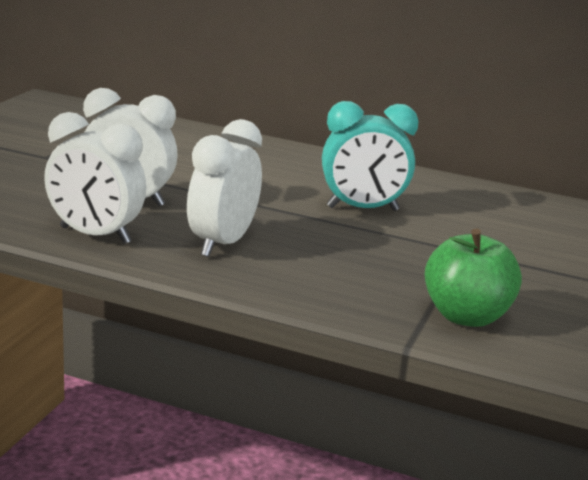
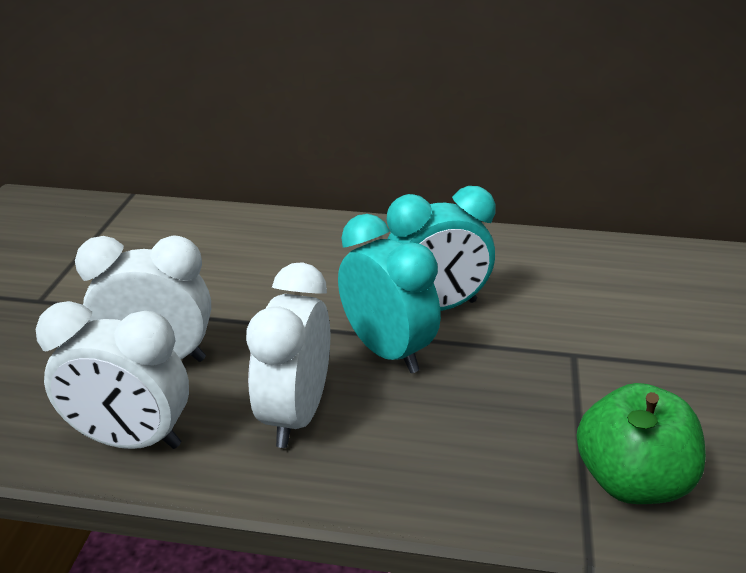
camera: 10 degrees left, 10 degrees up
none -> turquoise clock [338,214,441,373]

